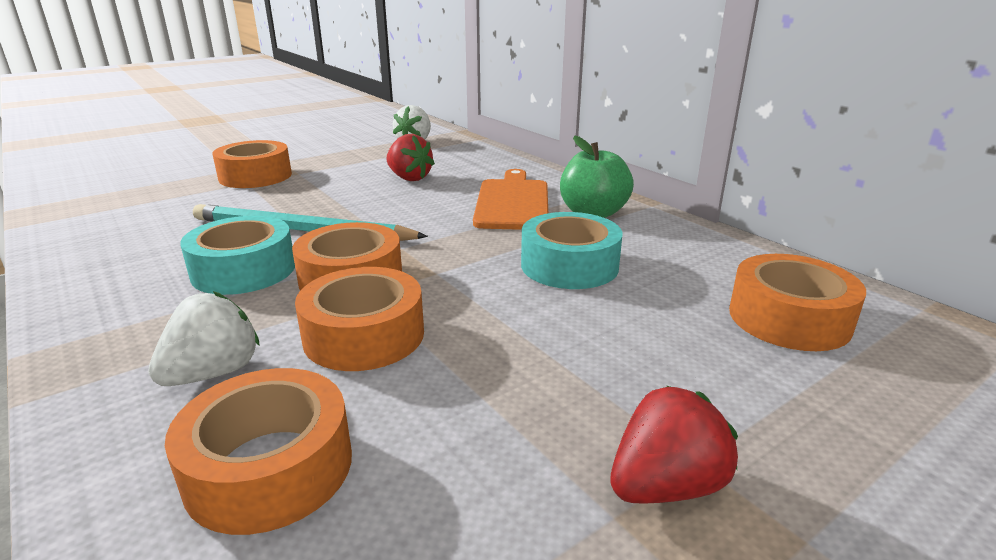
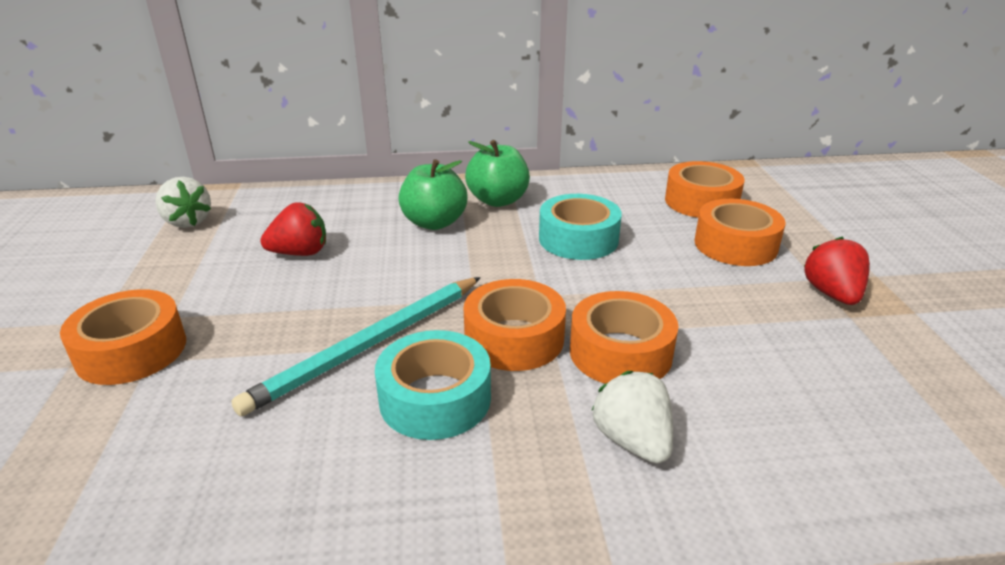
camera: 60 degrees left, 5 degrees up
orange tape [165,368,352,535] -> orange tape moved to [694,199,785,266]
orange cutting board [473,169,548,230] -> green apple [398,159,467,230]

